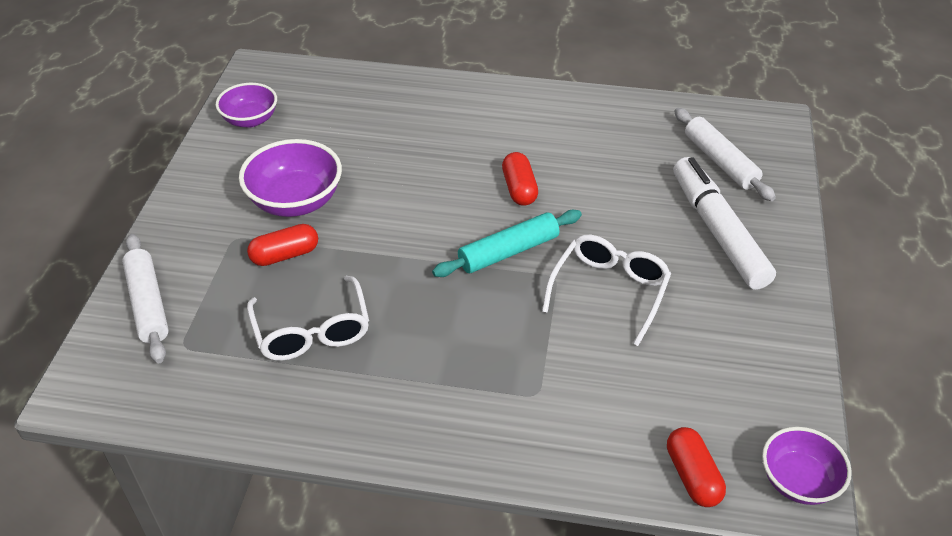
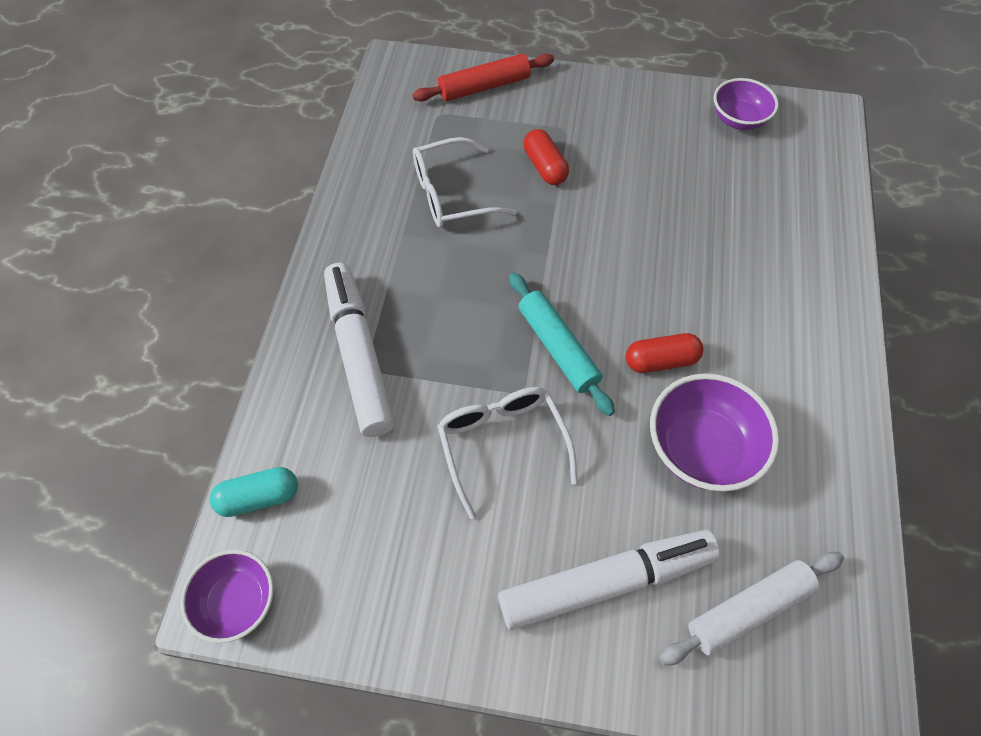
camera: 90 degrees right, 15 degrees up
white rolling pin [122,234,169,363] -> red rolling pin [412,54,554,101]
purple bowl [239,139,342,217] -> purple bowl moved to [650,373,779,492]
white glasses [542,235,671,346] -> white glasses turned 135 degrees counterclockwise [437,387,578,519]
red capsule [667,427,726,507] -> turquoise capsule [210,467,298,517]
none -> white marker [324,263,395,437]

